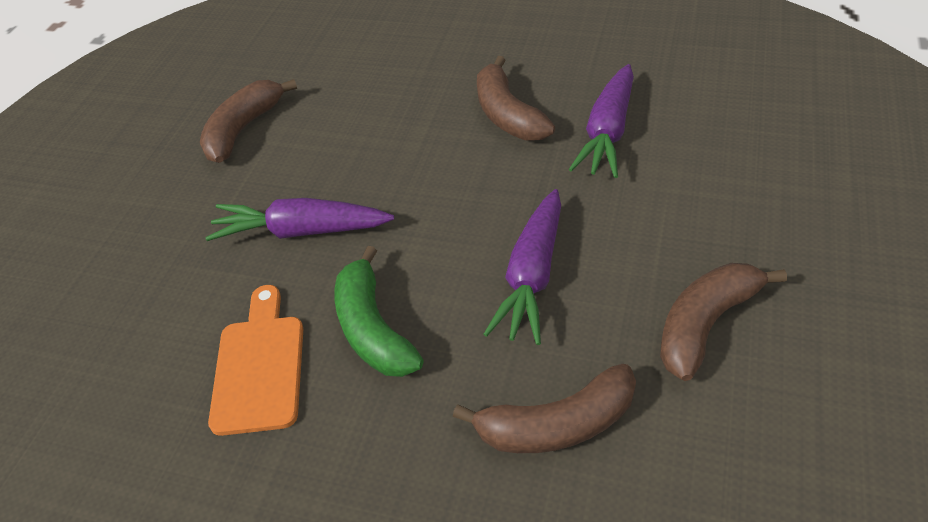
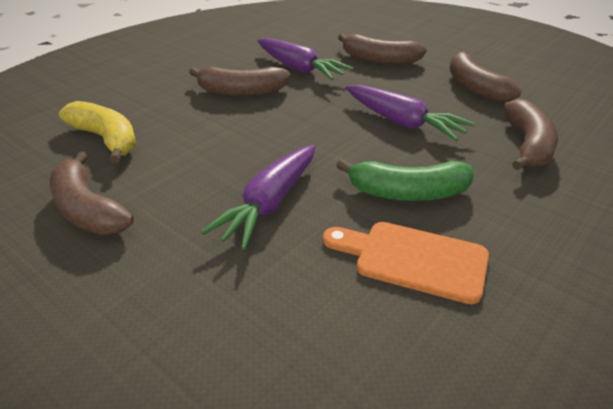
camera: 70 degrees left, 10 degrees down
none -> yellow banana [59,101,136,163]
none -> brown banana [338,34,427,65]

